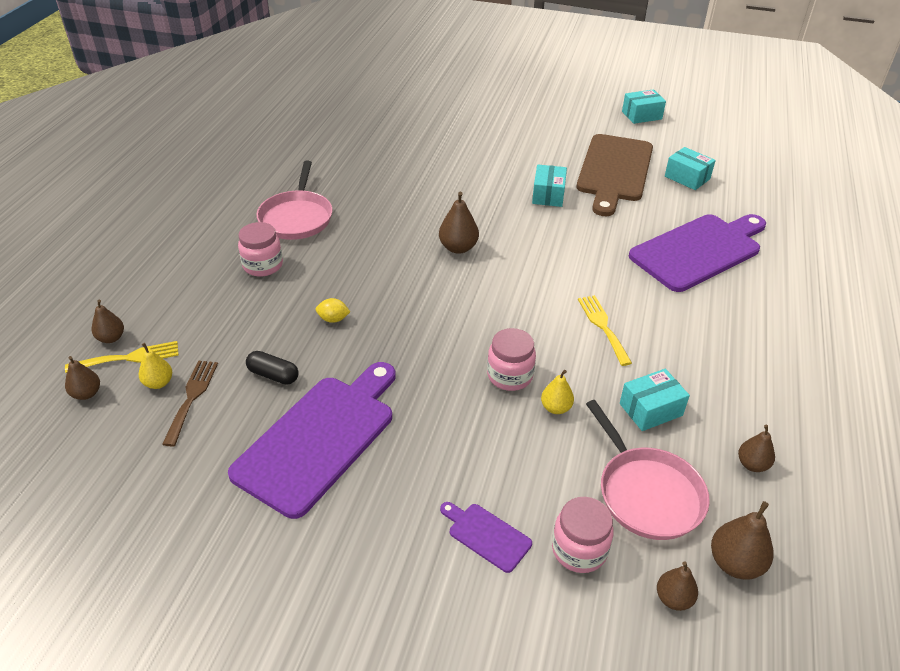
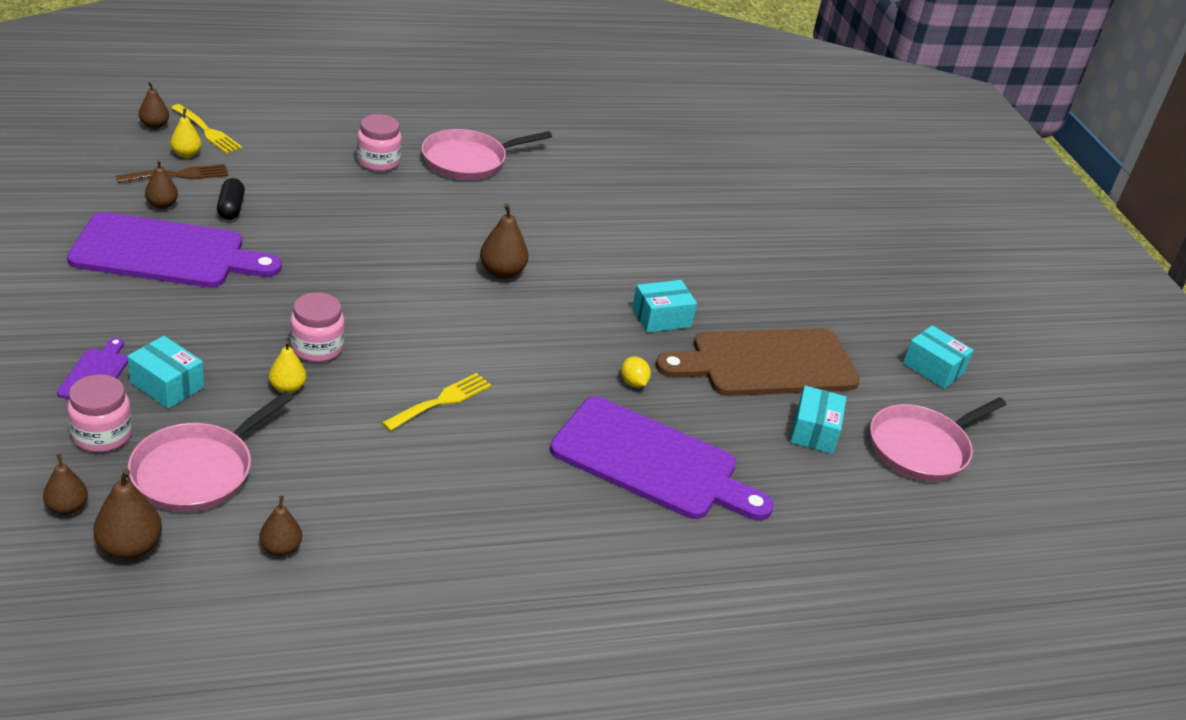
camera: 55 degrees right, 5 degrees down
brown pear [92,300,124,343] -> brown pear moved to [145,160,178,209]
yellow lemon [316,298,350,323] -> yellow lemon moved to [621,356,651,387]
turquoise box [620,369,690,431] -> turquoise box moved to [127,336,204,409]
none -> pink pan [870,397,1006,481]

